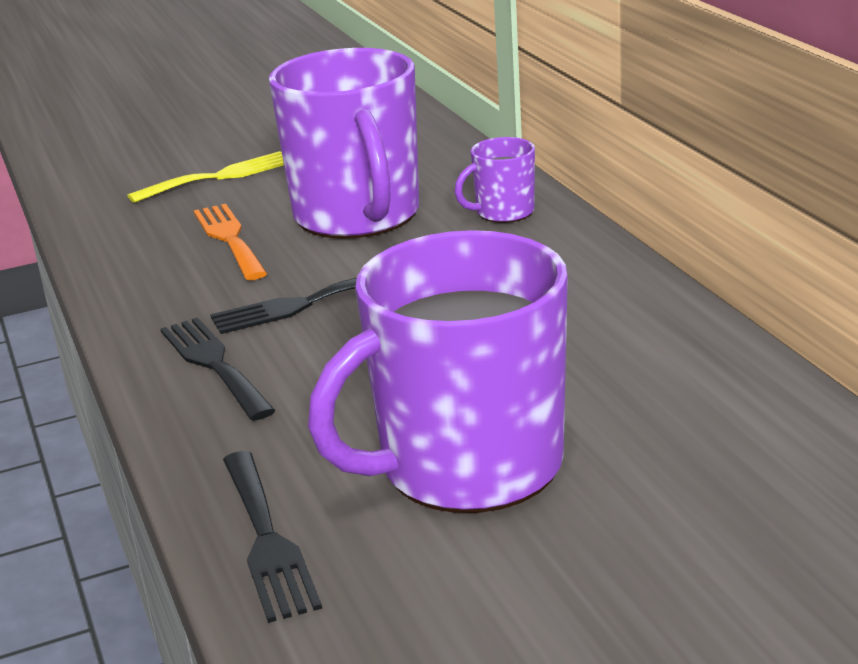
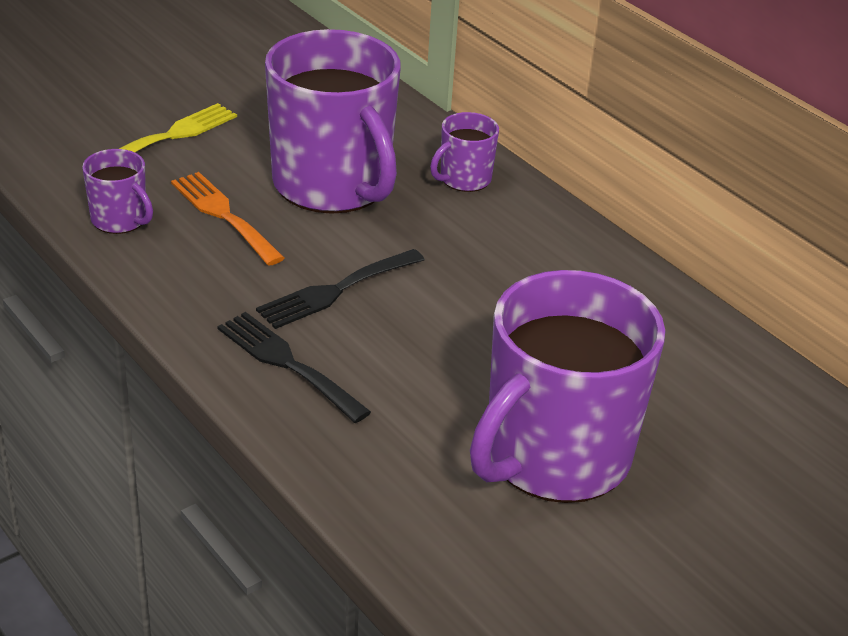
camera: 20 degrees left, 10 degrees up
black fork [223,451,322,623] -> none
none -> purple mug [82,149,153,234]

